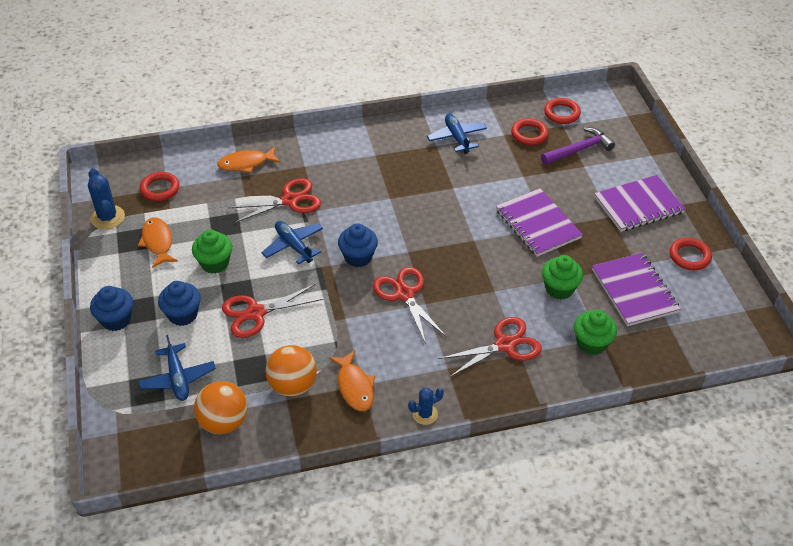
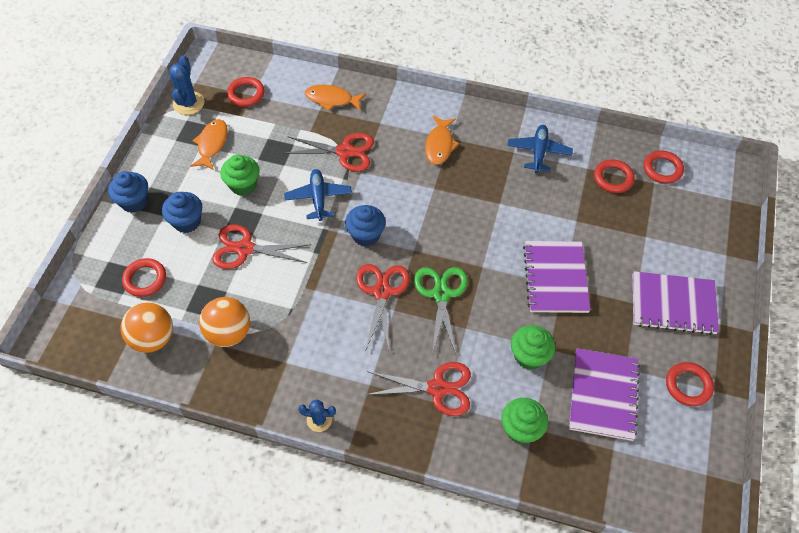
camera: 30 degrees right, 10 degrees up
blue plane [138,335,216,401] -> red ring [122,258,166,297]
orange fish [329,350,375,411] -> orange fish moved to [425,116,459,165]
purple hammer [541,127,615,164] -> none
none -> green scissors [414,267,468,354]

